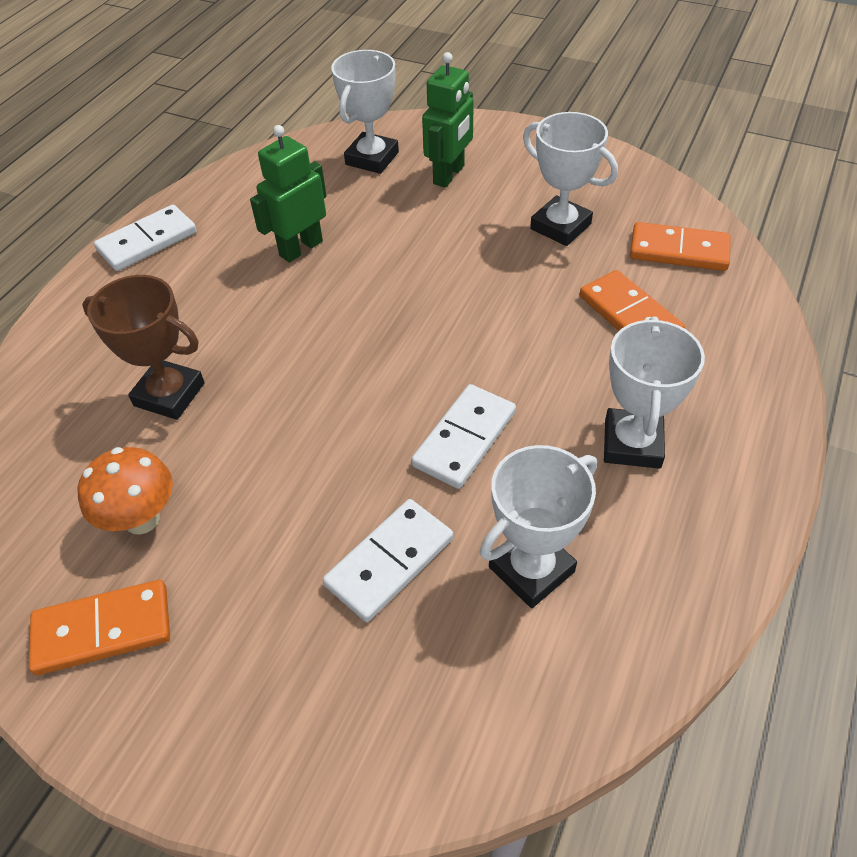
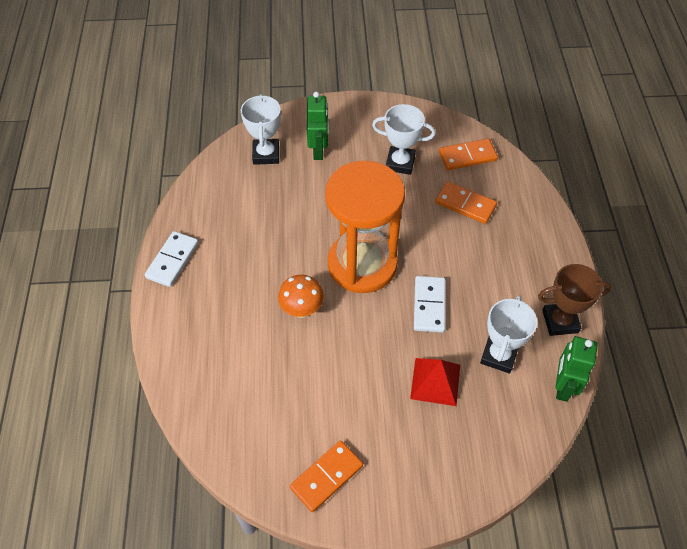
camera: 30 degrees left, 5 degrees up
orange mushroom [78,447,173,535] -> orange mushroom moved to [278,275,324,318]
brown trophy [82,275,205,420] -> brown trophy moved to [538,264,612,336]
green robot [250,125,327,263] -> green robot moved to [555,336,598,402]
white domino [323,499,453,622] -> red pyramid [410,358,460,406]
white trophy [604,316,705,469] -> none
none -> orange hourglass [326,161,405,293]

